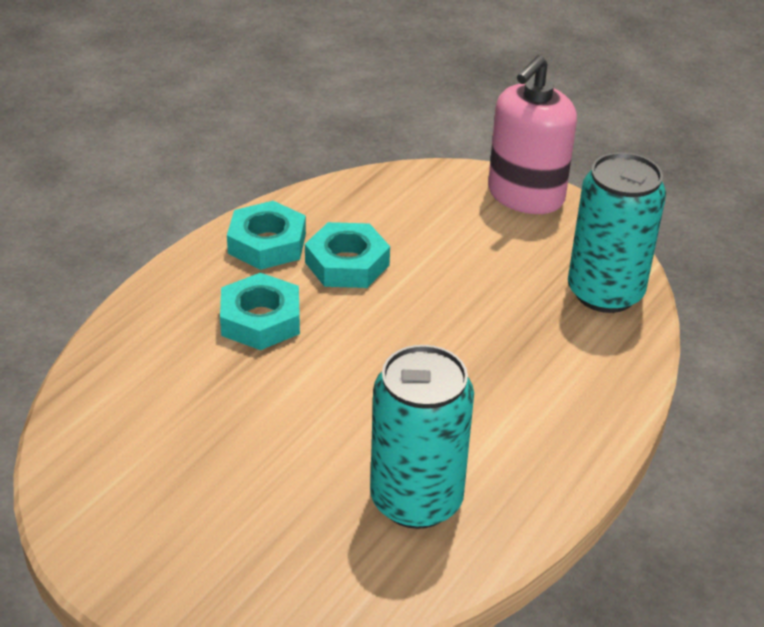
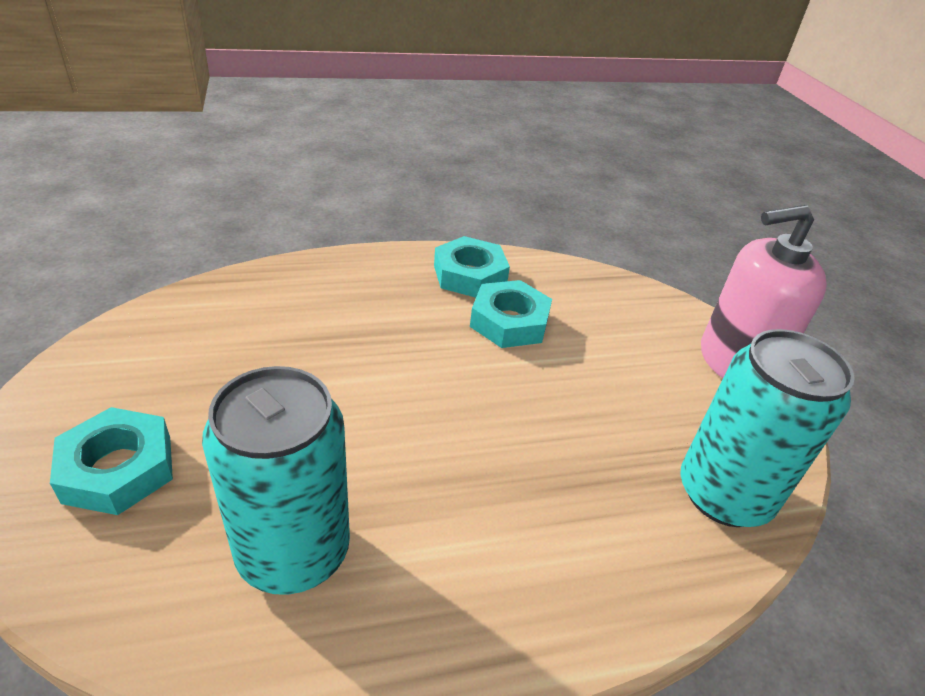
camera: 40 degrees right, 0 degrees up
turquoise nut [220,273,300,350] -> turquoise nut moved to [50,407,173,515]

